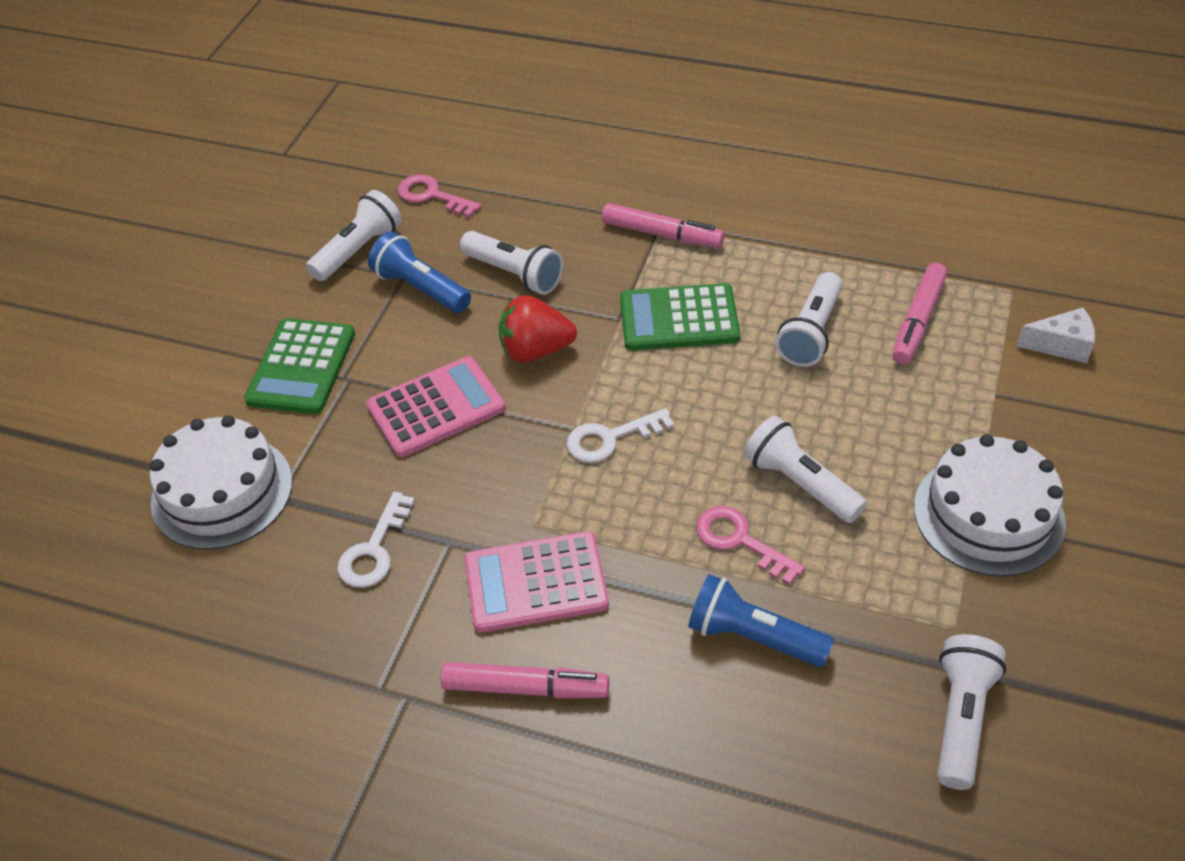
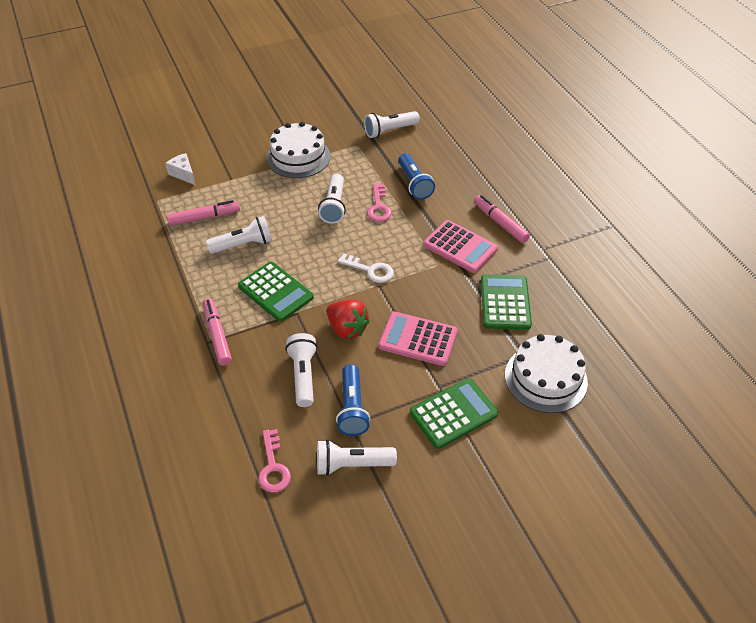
camera: 135 degrees left, 0 degrees up
white key [337,492,415,588] -> green calculator [481,275,532,330]

